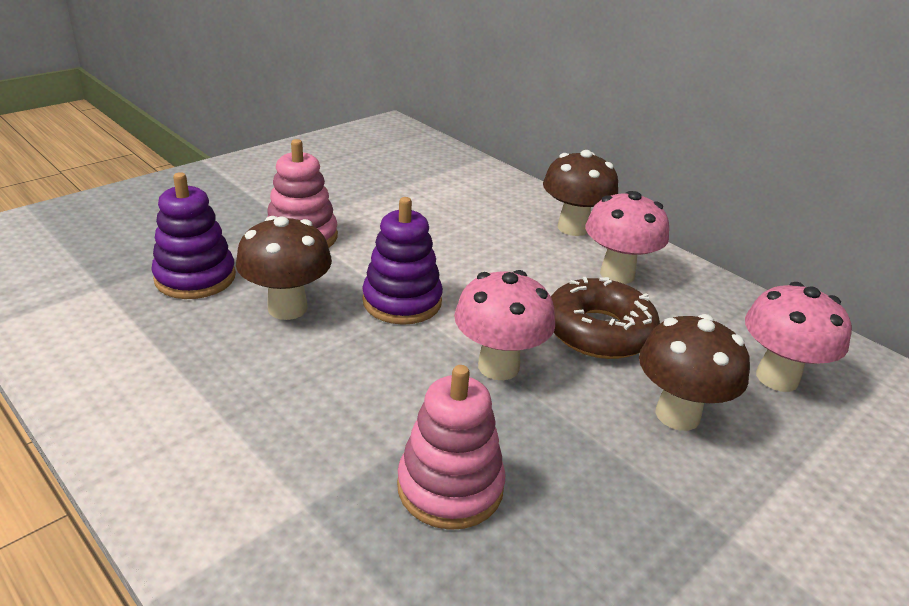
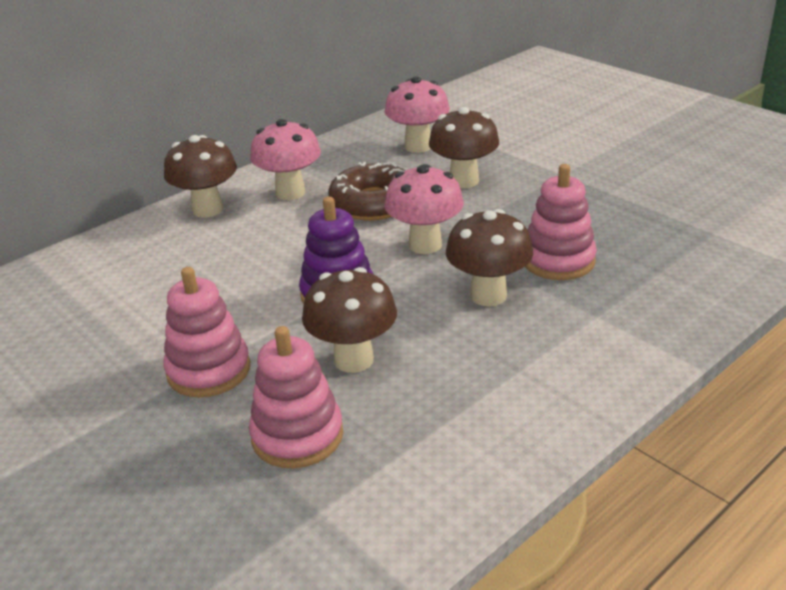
camera: 85 degrees left, 0 degrees up
purple stacking toy [151,172,236,299] -> pink stacking toy [249,326,343,468]
none -> brown mushroom [446,209,533,306]

